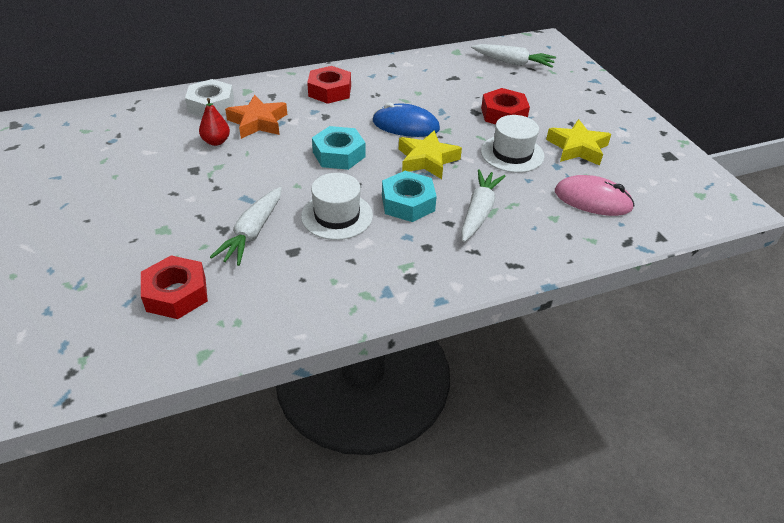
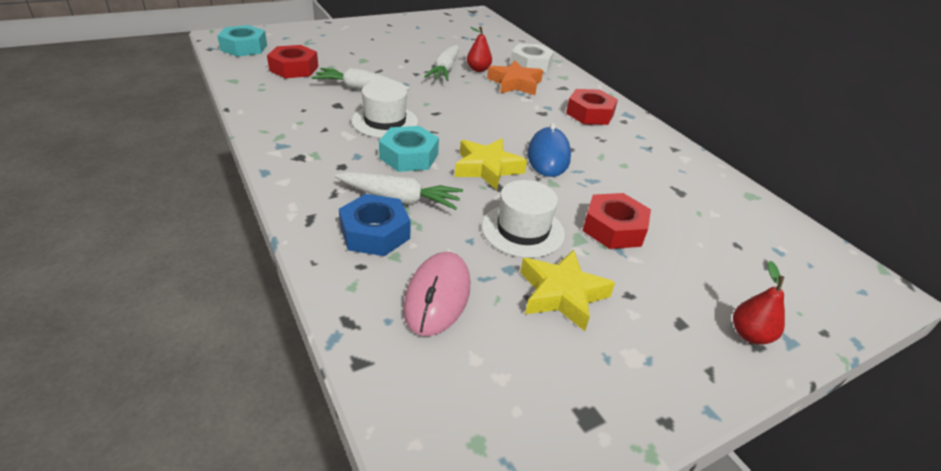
camera: 80 degrees right, 5 degrees down
turquoise nut [312,126,365,170] -> turquoise nut moved to [217,25,267,57]
white carrot [471,44,556,68] -> white carrot moved to [424,45,459,81]
none -> blue nut [339,194,411,256]
none -> red pear [733,261,785,344]

